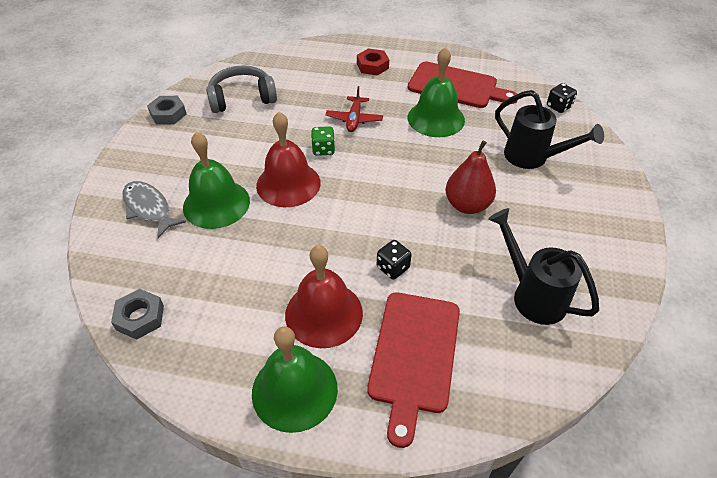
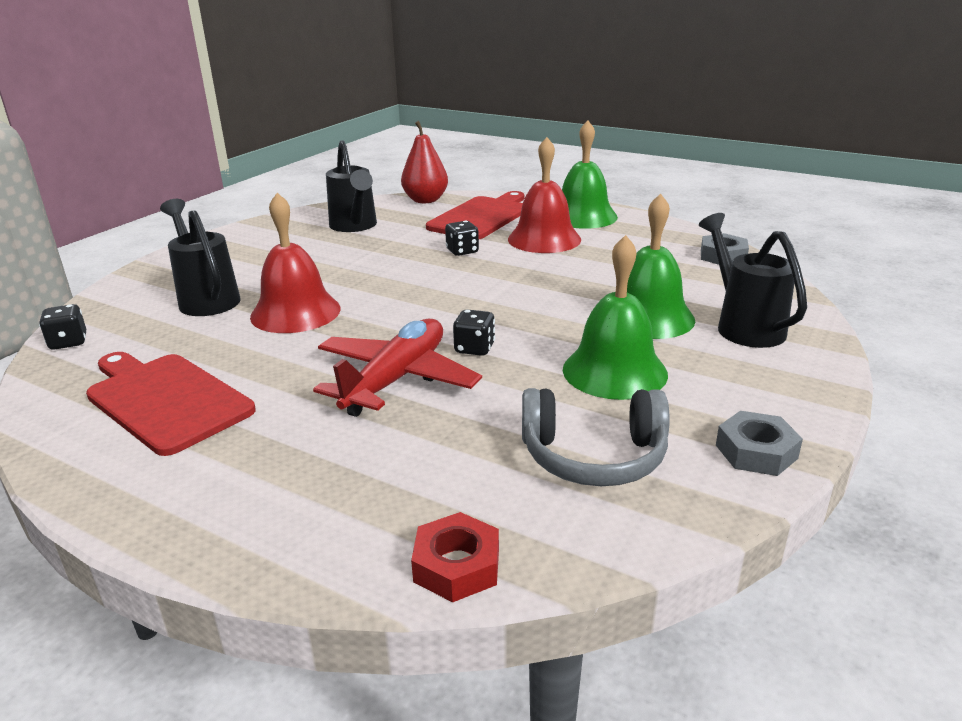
camera: 160 degrees left, 20 degrees down
grey fish [123,181,186,238] -> black watering can [699,213,807,348]
red bell [256,112,321,207] -> red bell moved to [250,193,341,333]
green dice [311,126,335,156] -> black dice [453,309,495,356]
red plane [325,86,383,132] -> red plane [313,319,482,417], size x1.72
red nut [357,48,389,75] -> red nut moved to [411,512,499,602]
green bell [408,47,465,137] -> green bell moved to [563,235,668,400]
red pear [445,140,496,214] -> red pear moved to [401,121,448,203]

